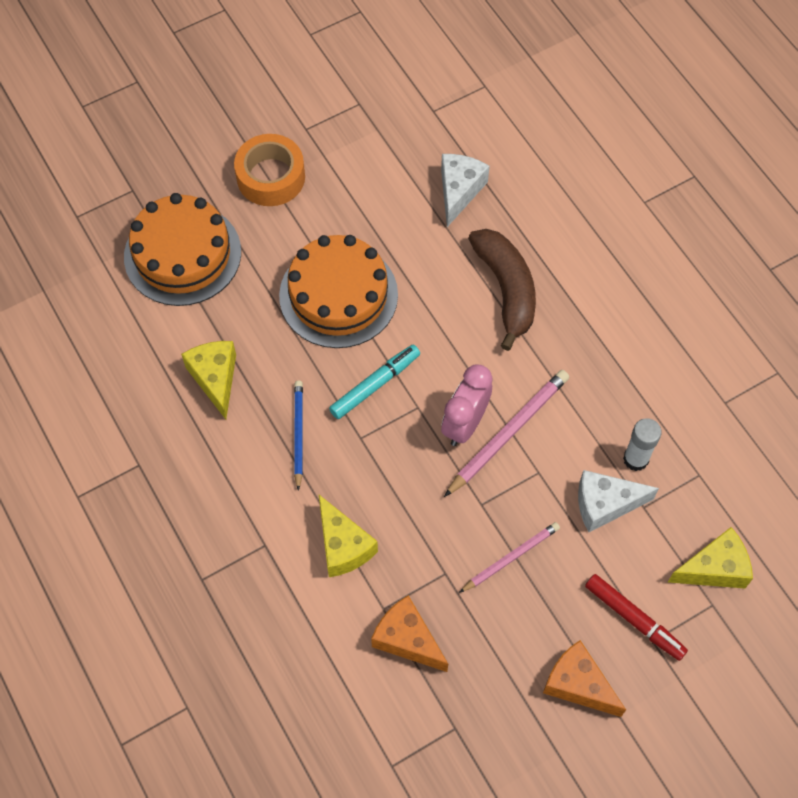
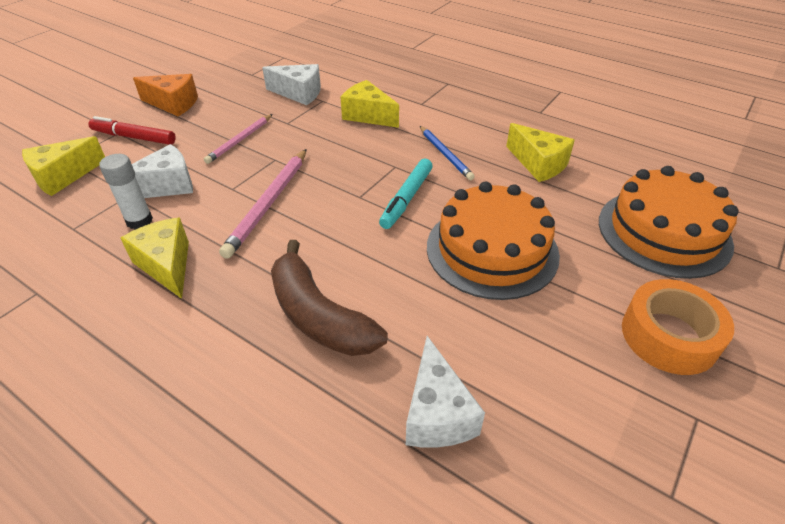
camera: 155 degrees right, 20 degrees down
orange cheese [371,595,448,672] -> white cheese [262,64,321,105]
pink clock [441,364,493,446] -> none
none -> yellow cheese [121,218,189,299]

